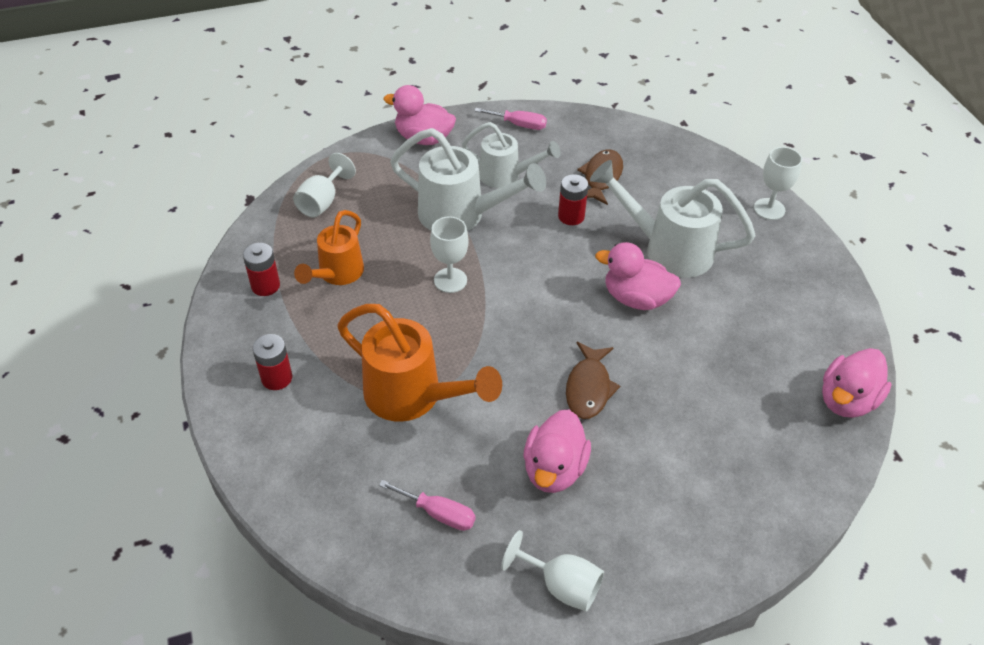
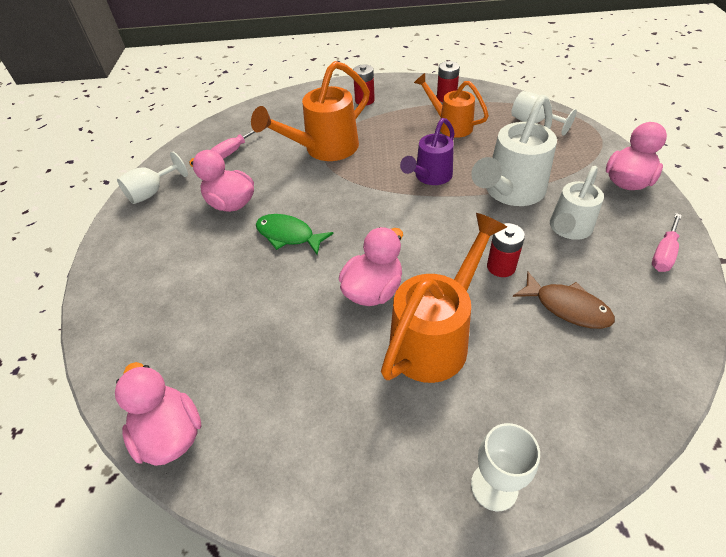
camera: 110 degrees right, 0 degrees up
white goblet [430,216,469,293] -> purple watering can [400,118,455,185]
brown fish [566,342,620,419] -> green fish [256,214,333,255]
white watering can [590,160,756,278] -> orange watering can [381,213,507,383]

